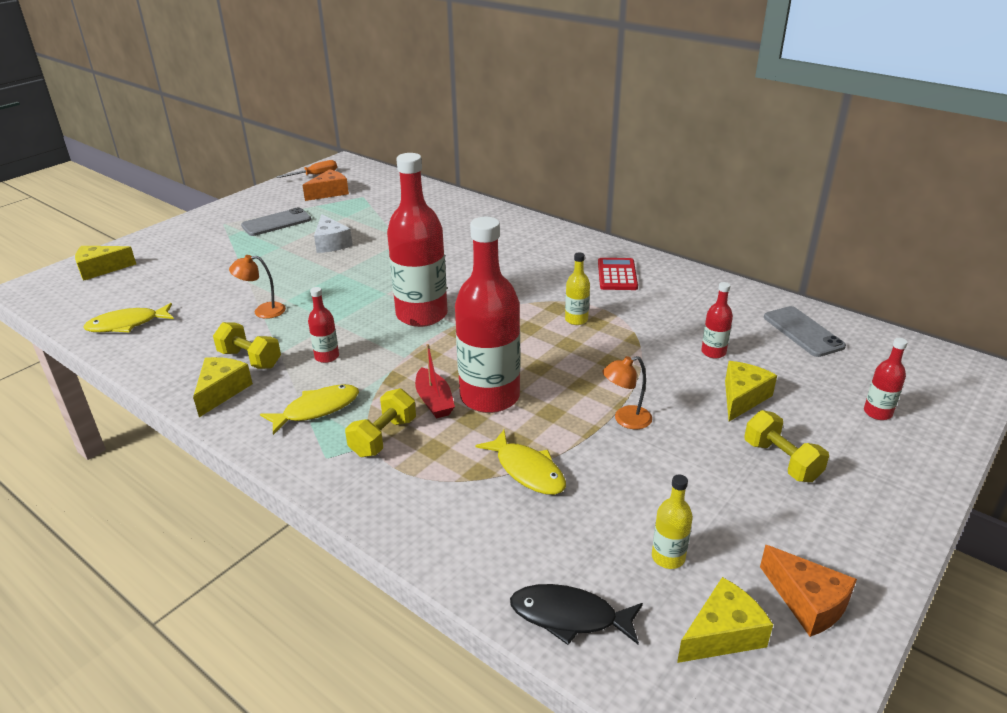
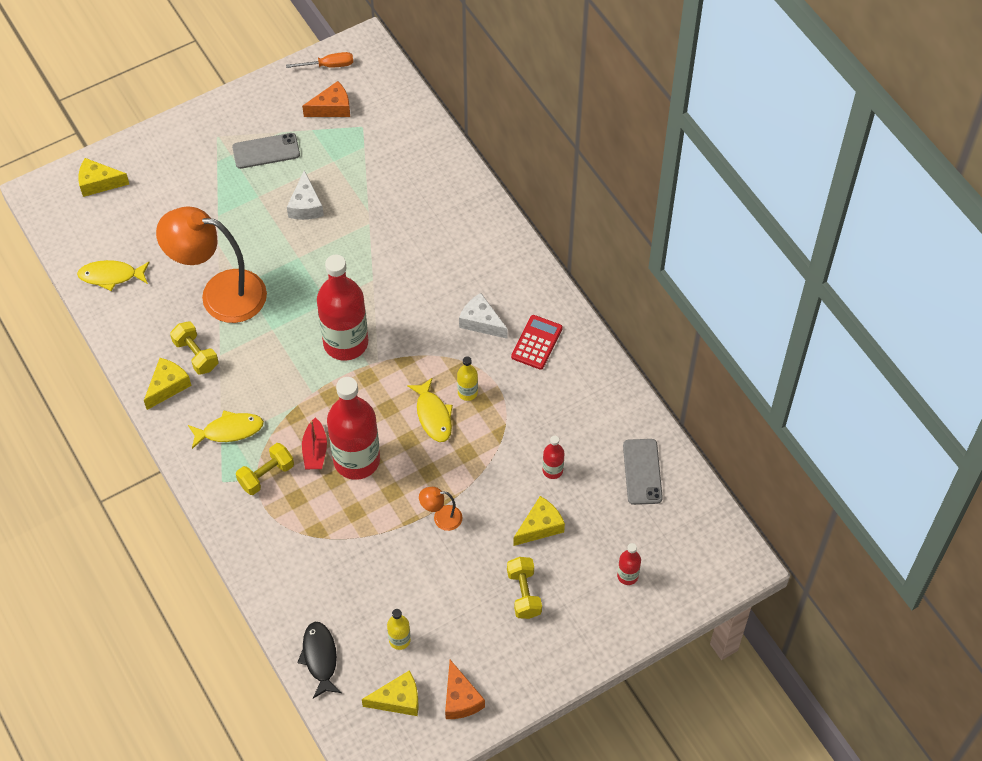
camera: 20 degrees right, 25 degrees up
orange lamp [229,255,286,319] -> orange lamp [156,206,267,323], size x2.42
red bottle [308,287,339,363] -> none
yellow fish [475,430,566,495] -> yellow fish moved to [407,377,453,442]
black fish [510,584,643,645] -> black fish turned 45 degrees clockwise [297,622,342,698]
none -> white cheese [459,293,507,339]

